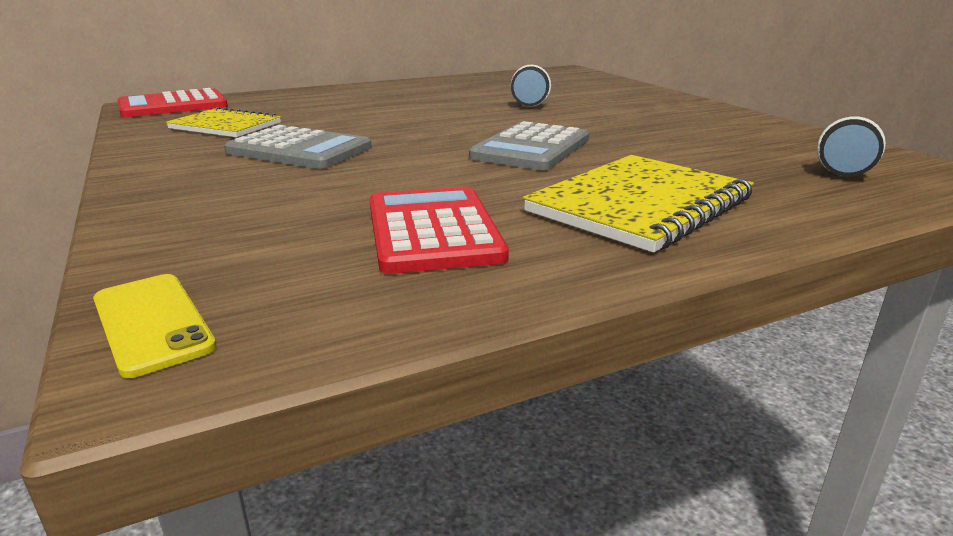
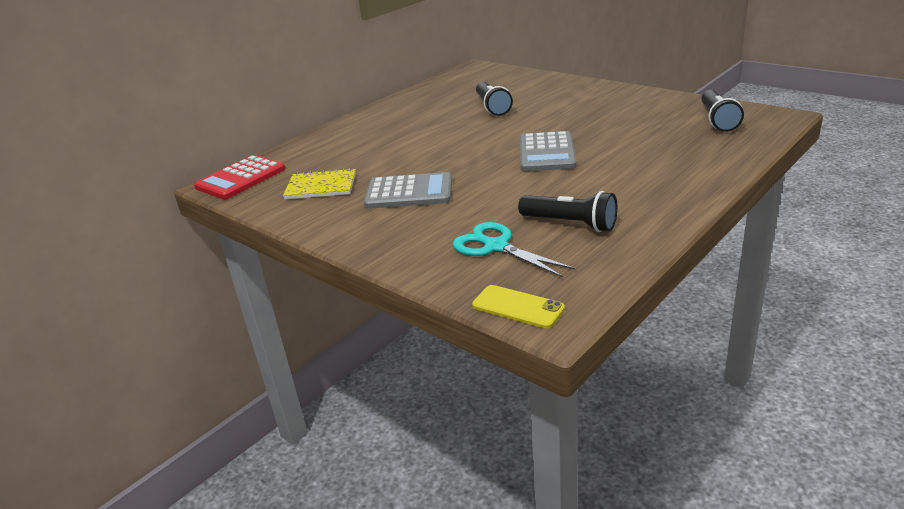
camera: 20 degrees left, 5 degrees up
red calculator [369,187,509,274] -> black flashlight [518,191,617,232]
yellow notebook [523,155,754,253] -> none
none -> turquoise scissors [453,222,576,278]

